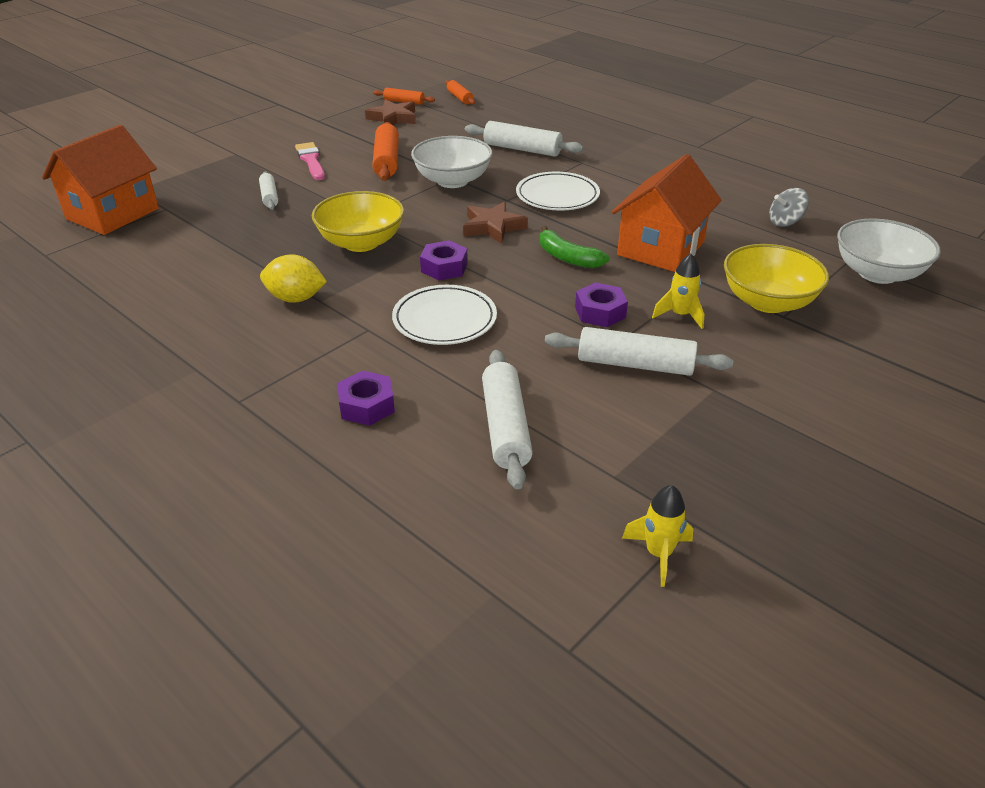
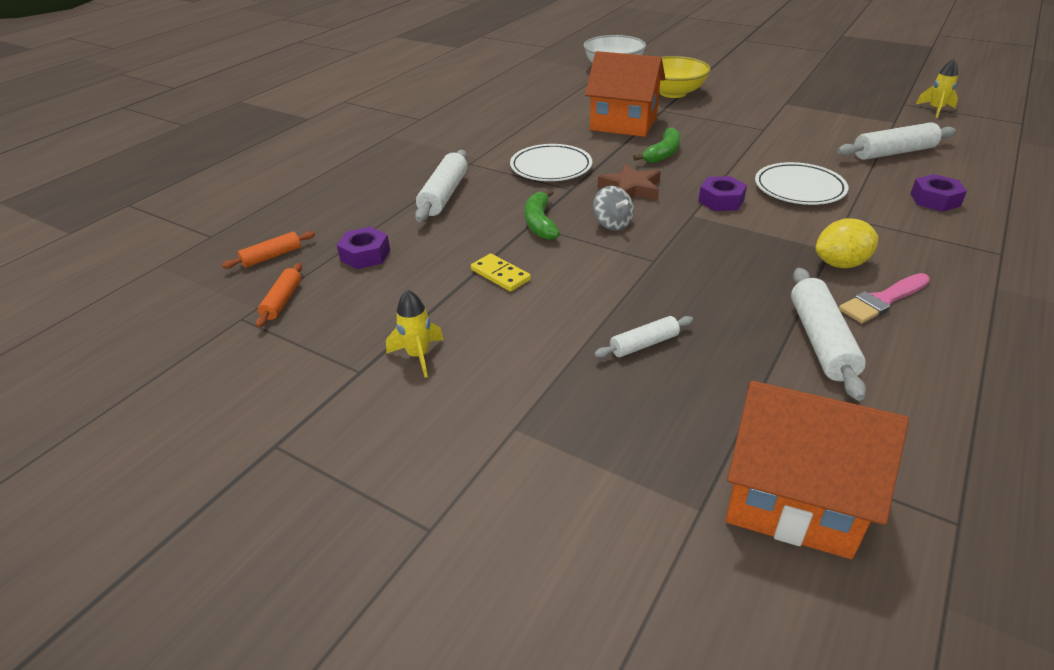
camera: 100 degrees left, 0 degrees up
yellow lemon [260,254,327,303] -> yellow lemon turned 75 degrees clockwise [816,218,879,268]
pink brush [295,142,325,180] -> pink brush moved to [839,273,930,323]
yellow bowl [312,191,404,252] -> none
brown star [365,99,416,125] -> none
orange rolling pin [372,122,399,181] -> yellow domino [471,254,531,292]
white bowl [411,136,492,188] -> green banana [525,189,560,240]
white rolling pin [545,327,733,376] -> white rolling pin moved to [791,268,866,401]
purple nut [575,282,628,327] -> purple nut moved to [337,227,390,269]
yellow rocket [652,254,704,329] -> yellow rocket moved to [386,289,444,378]
grey spinning top [769,188,809,227] -> grey spinning top moved to [593,186,634,231]

